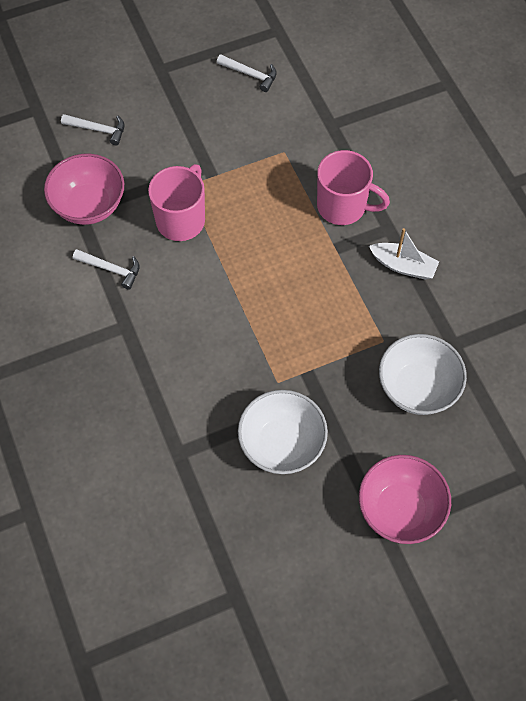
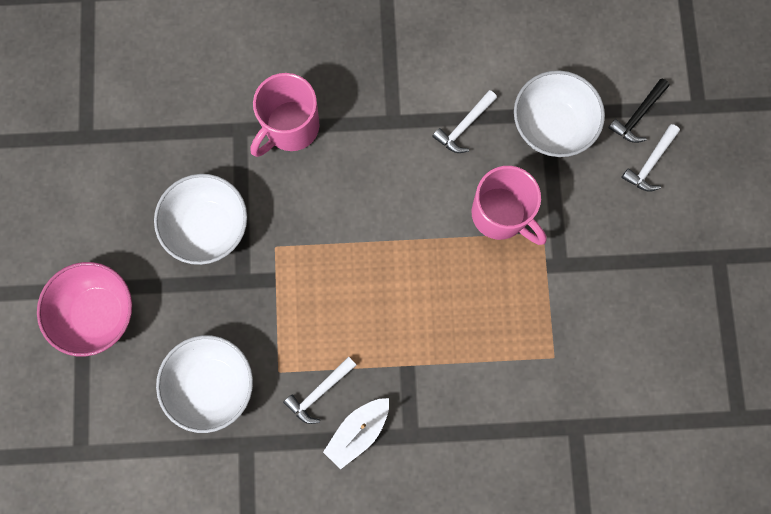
camera: 110 degrees right, 15 degrees up
pink bowl [44,154,124,225] -> white bowl [514,70,605,157]
white hammer [217,54,277,92] -> white hammer moved to [283,356,357,424]
pink mug [317,150,390,225] -> pink mug moved to [250,73,319,157]
none -> black hammer [608,79,669,143]

